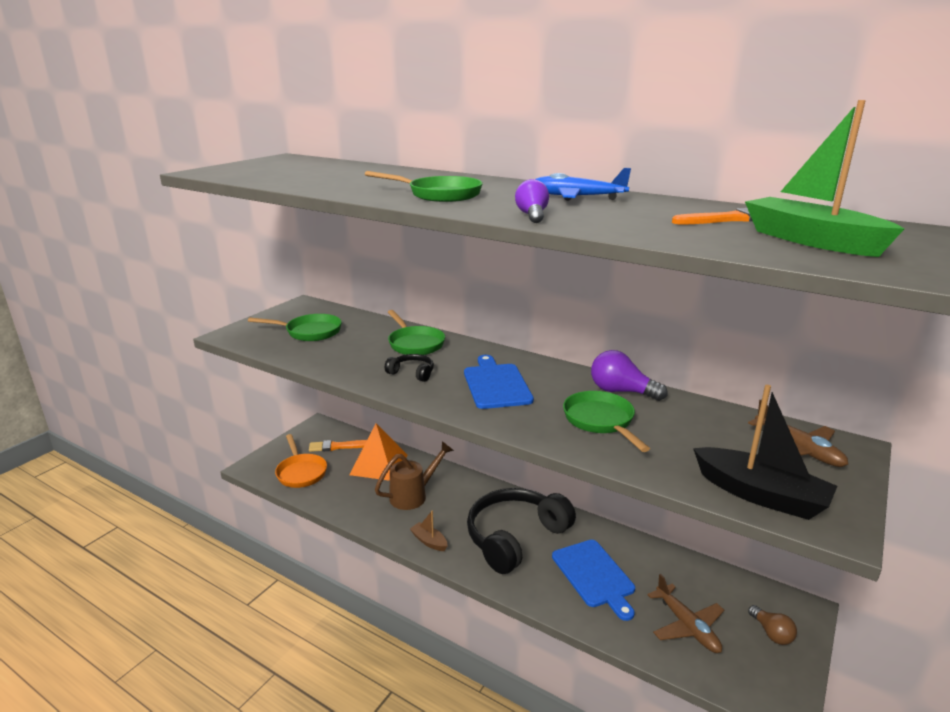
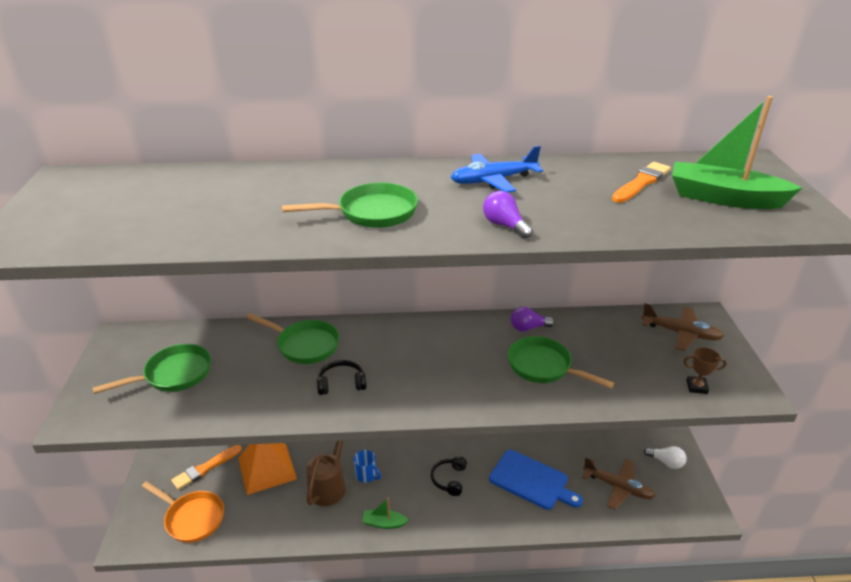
camera: 35 degrees left, 10 degrees up
brown boat [410,511,447,551] -> green boat [362,497,409,529]
blue cutting board [464,355,534,409] -> none
black headphones [467,488,576,574] -> black headphones [431,456,467,496], size x0.42
purple light bulb [591,350,667,401] -> purple light bulb [511,307,555,332], size x0.65
black boat [693,385,837,520] -> brown trophy [684,347,726,394]
brown light bulb [748,605,797,645] -> white light bulb [644,446,687,469]
none -> blue mug [354,450,381,483]

